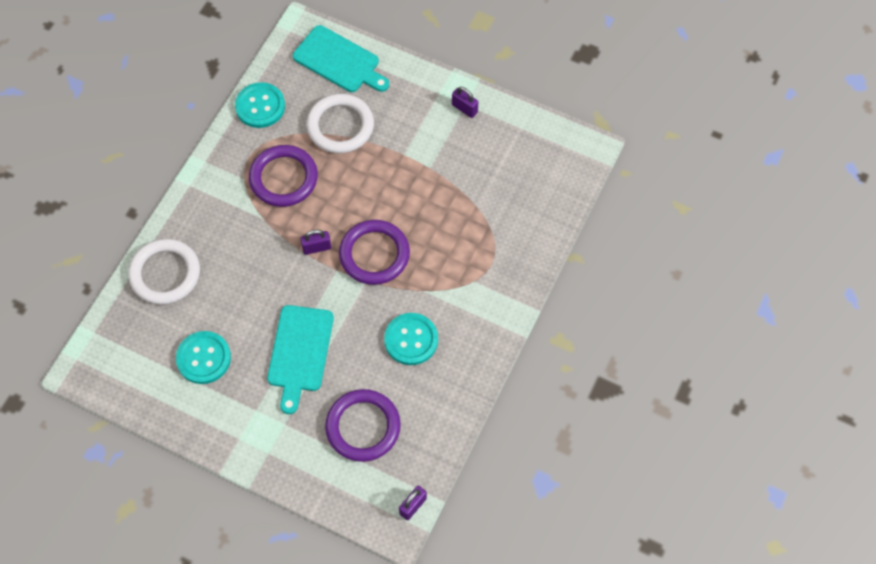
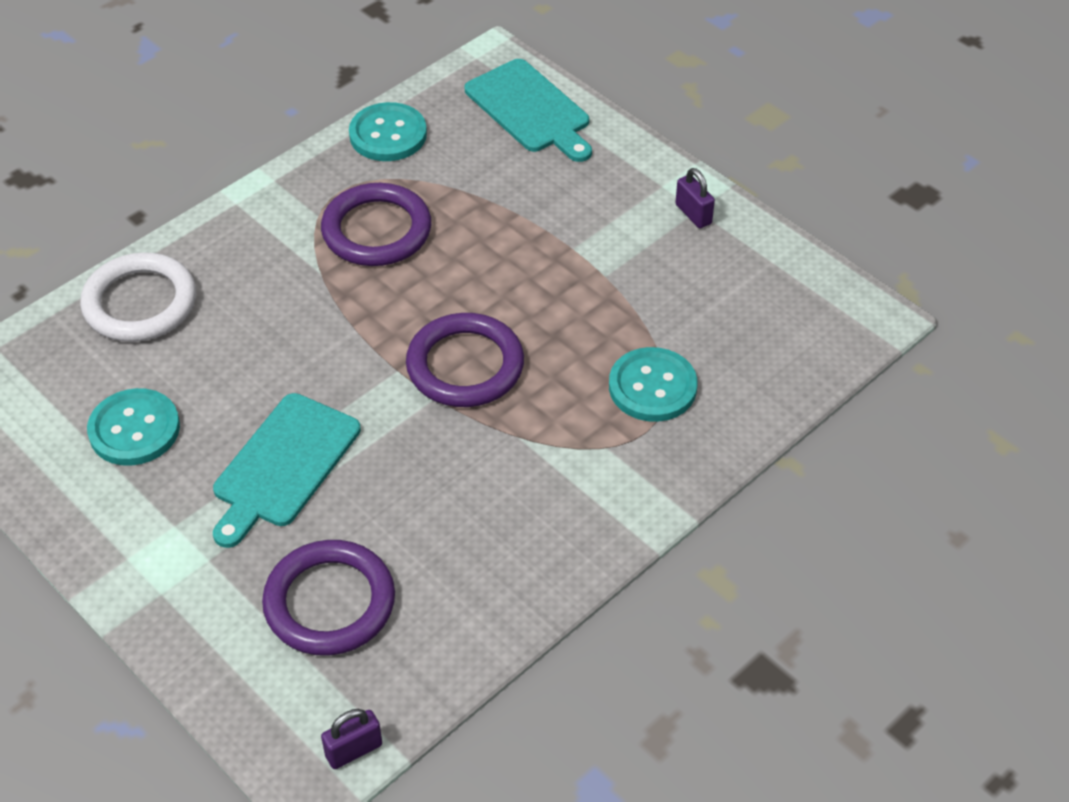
camera: 20 degrees right, 15 degrees down
purple padlock [300,230,331,255] -> none
white ring [307,94,374,153] -> none
turquoise button [384,313,438,365] -> turquoise button moved to [609,347,697,422]

